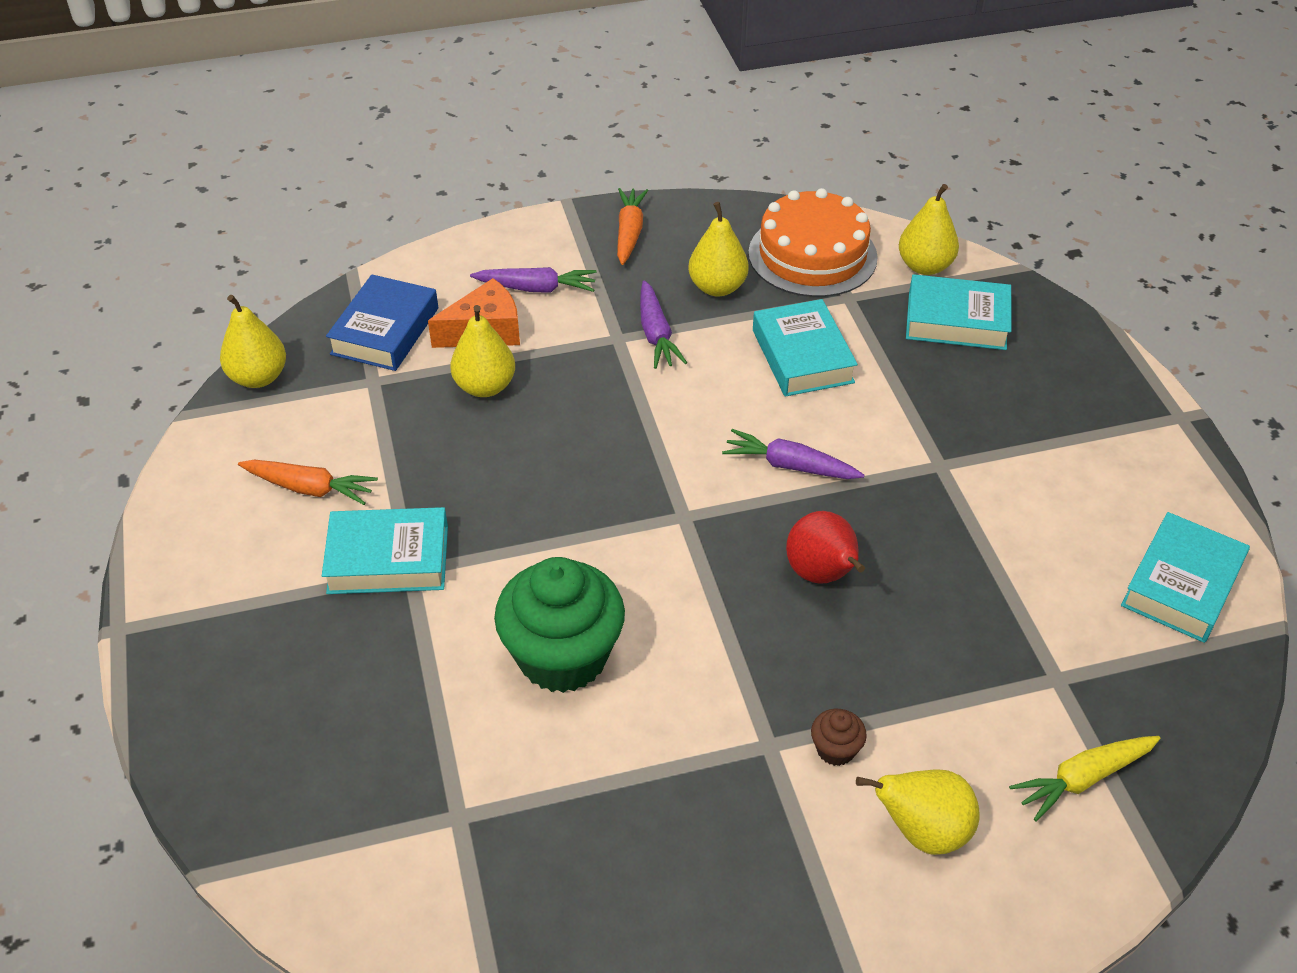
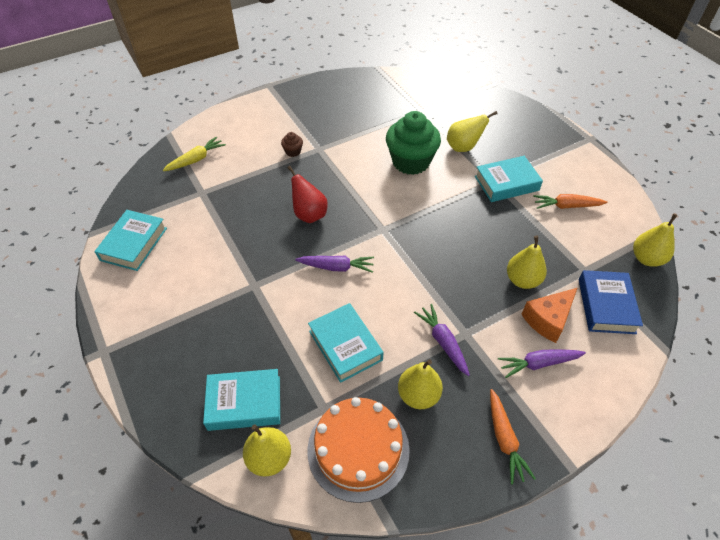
camera: 165 degrees right, 5 degrees up
yellow pear [856,769,980,855] -> yellow pear moved to [447,111,498,152]

